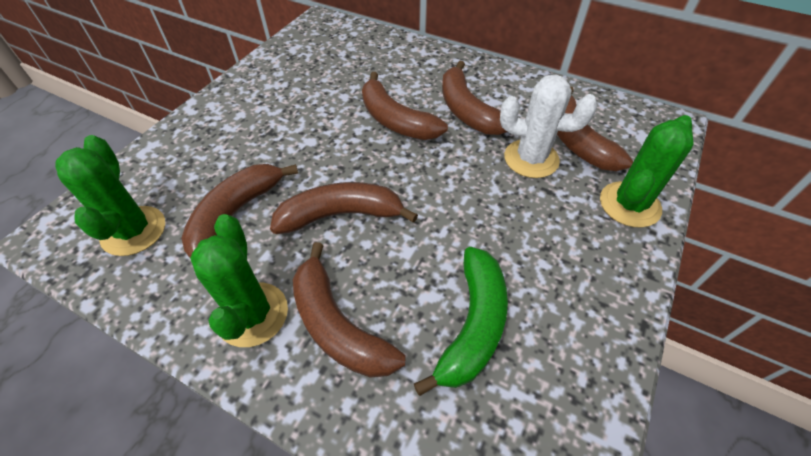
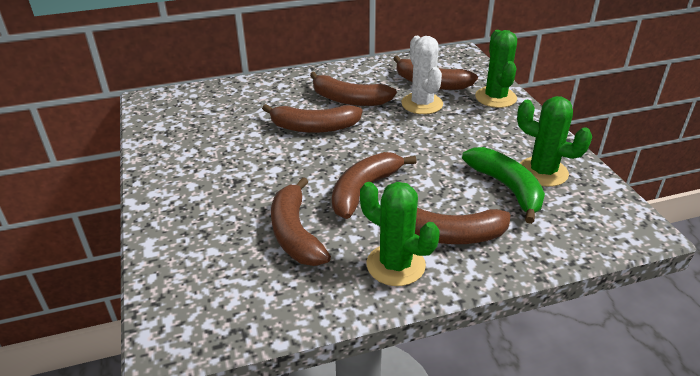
camera: 45 degrees left, 15 degrees down
green cactus [55,135,165,256] -> green cactus moved to [517,96,592,187]
white cactus [500,75,597,178] -> white cactus turned 75 degrees counterclockwise [401,36,443,114]

